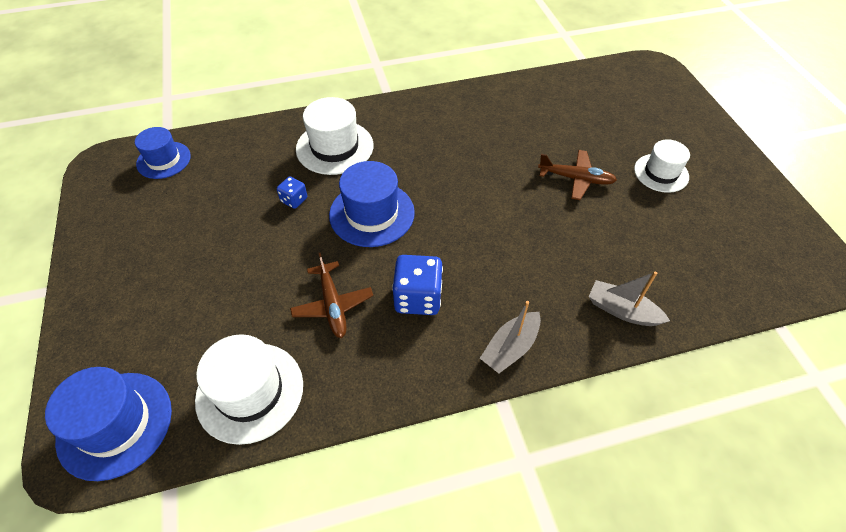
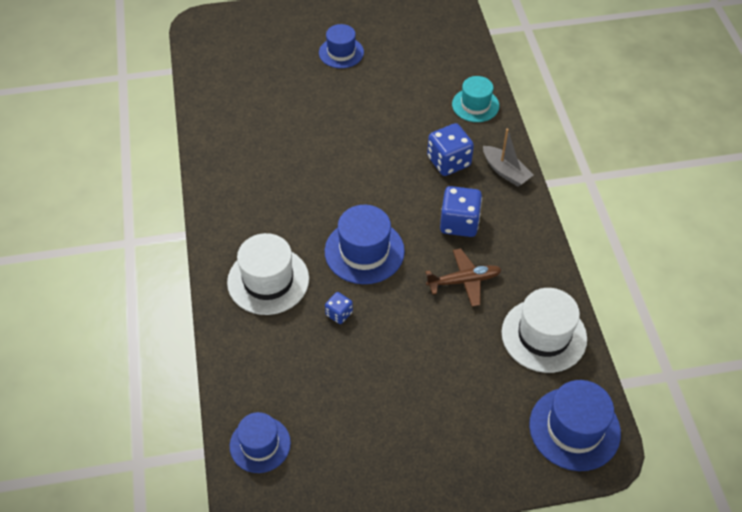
camera: 85 degrees left, 0 degrees up
brown plane [538,150,617,200] -> none
grey boat [589,272,670,326] -> turquoise hat [452,76,499,122]
white hat [634,139,690,193] -> blue hat [319,24,364,68]
none -> blue dice [427,123,474,176]

